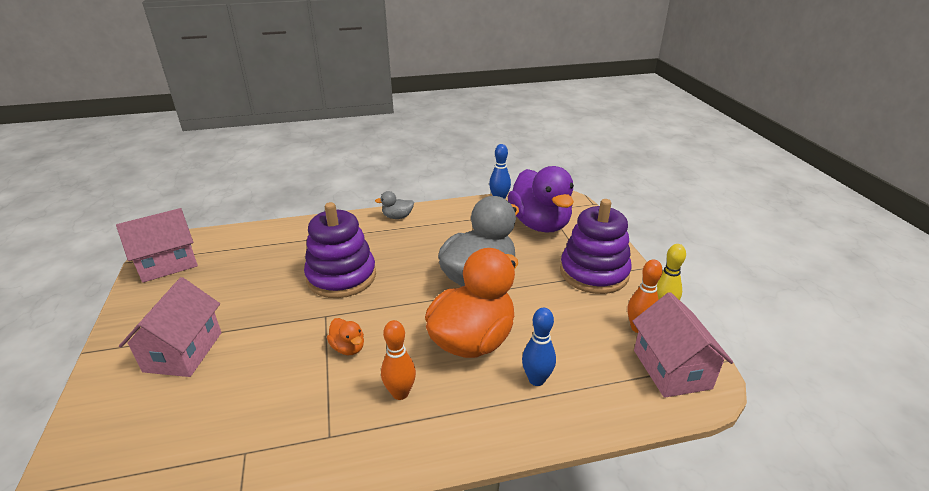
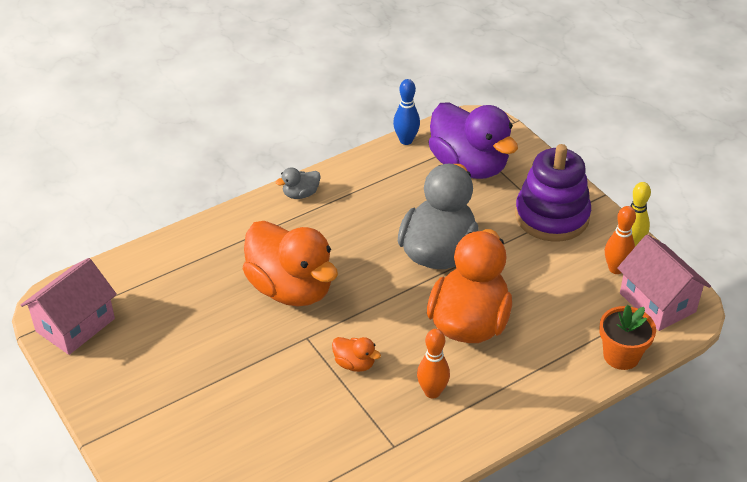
camera: 20 degrees left, 10 degrees up
pink house [119,277,222,377] -> none
purple stacking toy [304,202,376,298] -> orange duck [243,221,338,307]
blue bowling pin [522,308,556,386] -> none
none -> orange flower pot [599,305,656,370]

